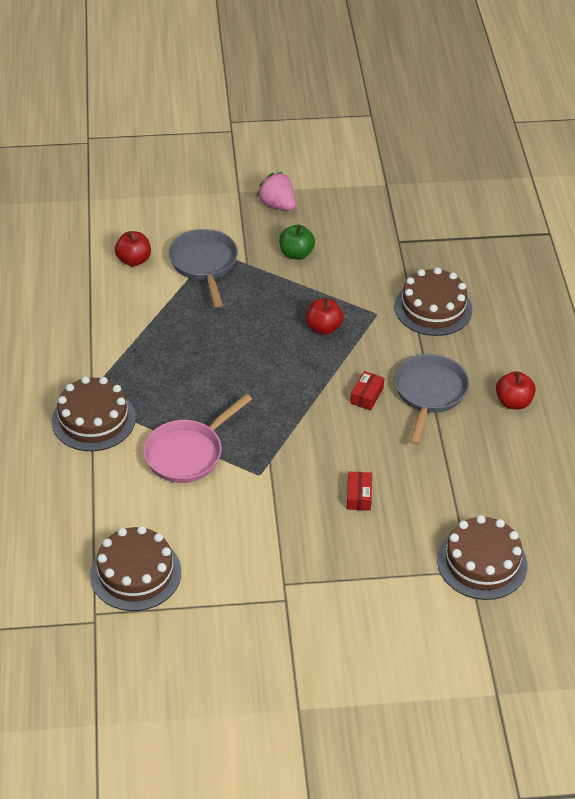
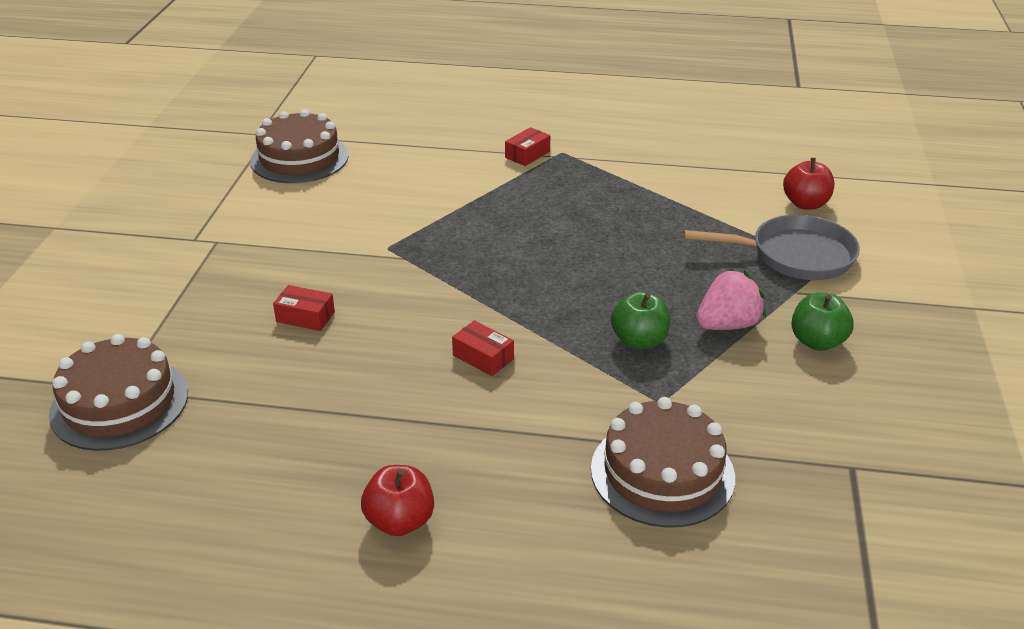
camera: 105 degrees right, 10 degrees down
brown cake [52,376,136,451] -> red box [505,127,550,166]
pink pan [143,394,252,483] -> none
pink strawberry [257,172,296,211] -> pink strawberry moved to [696,269,766,330]
red apple [306,298,344,335] -> green apple [611,291,670,350]
grey pan [394,354,469,445] -> none

